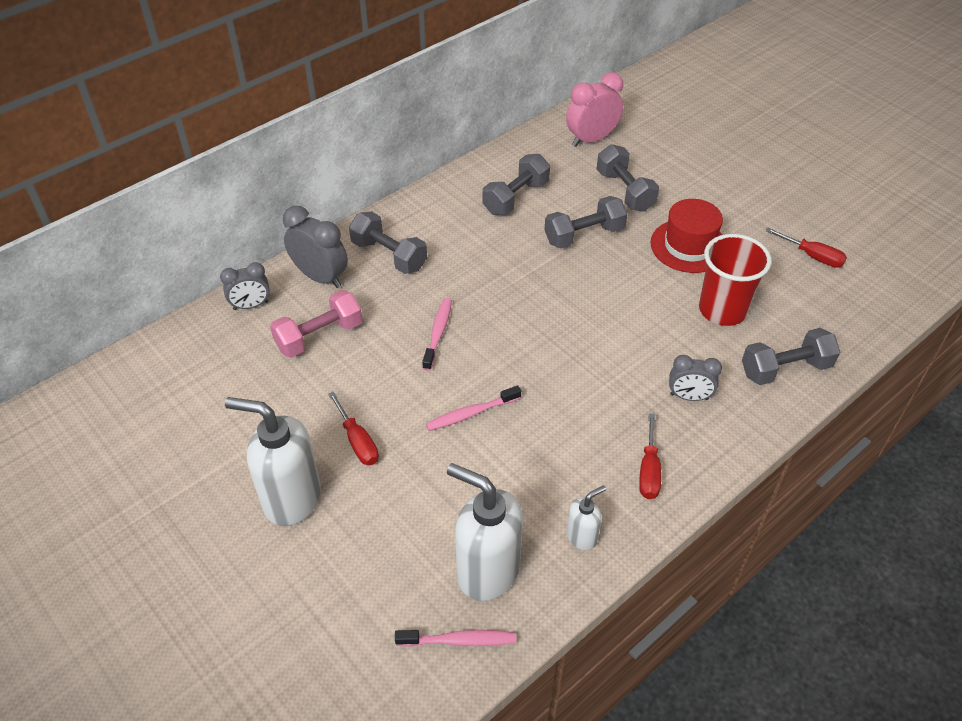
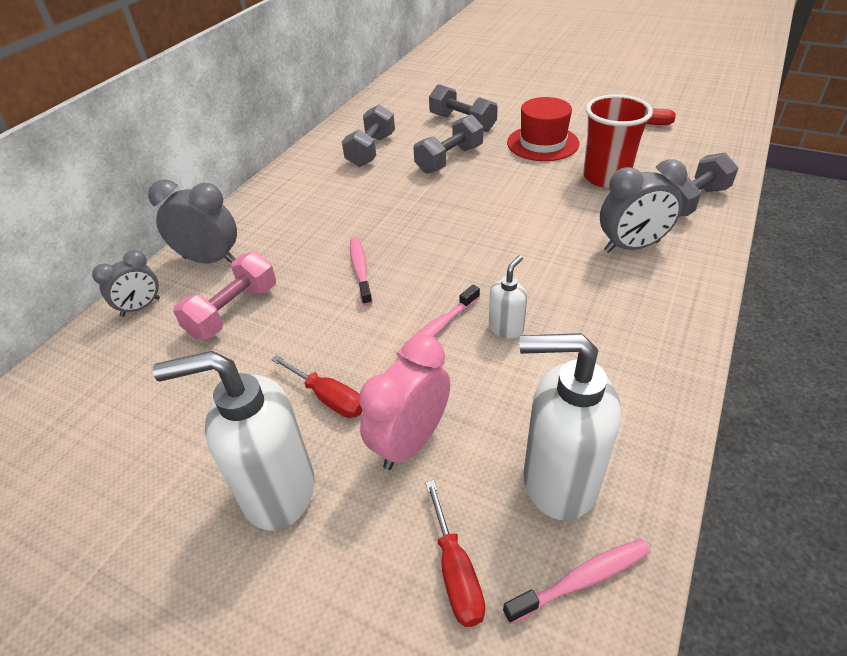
camera: 20 degrees left, 5 degrees down
grey dumbbell [349,211,427,274] -> none
pink clock [566,72,623,147] -> pink clock moved to [359,334,450,470]
white soap dispenser [567,485,606,550] -> white soap dispenser moved to [489,255,527,339]
red screwdriver [639,413,661,499] -> red screwdriver moved to [425,480,485,627]
grey clock [669,355,722,401] -> grey clock [600,159,688,253], size x1.54

